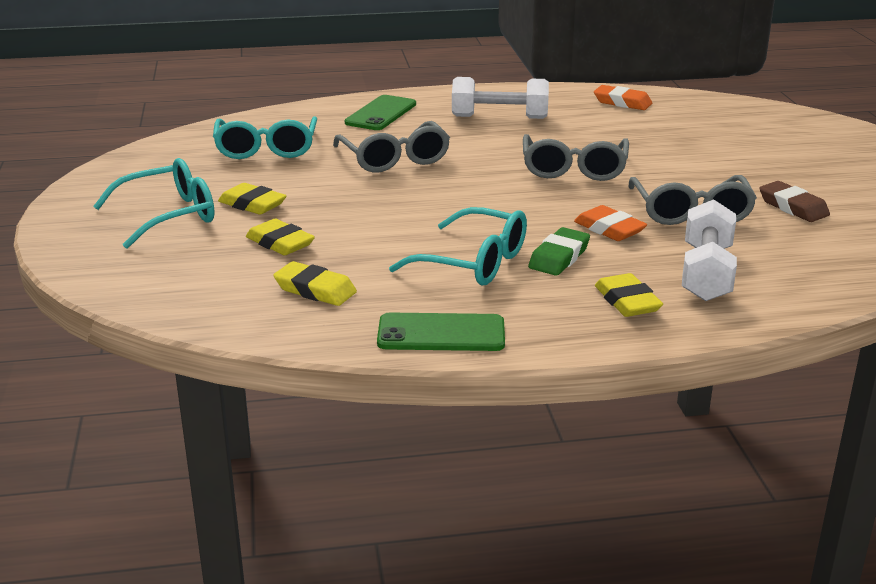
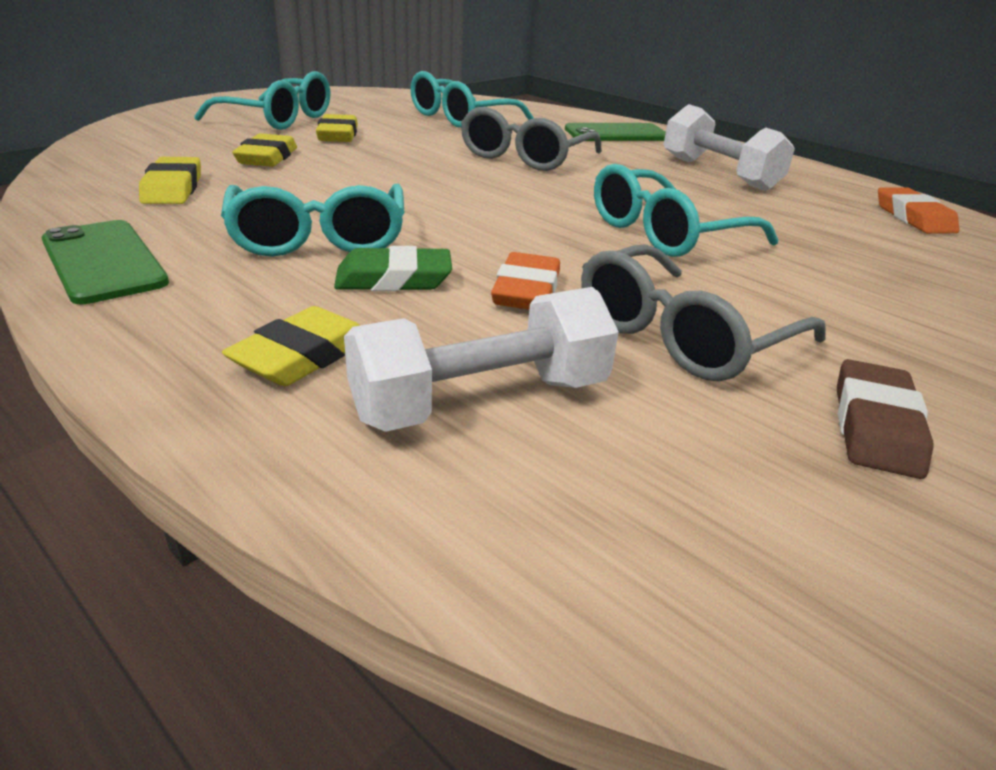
camera: 50 degrees right, 5 degrees up
grey glasses [523,134,629,181] -> turquoise glasses [594,164,779,257]

